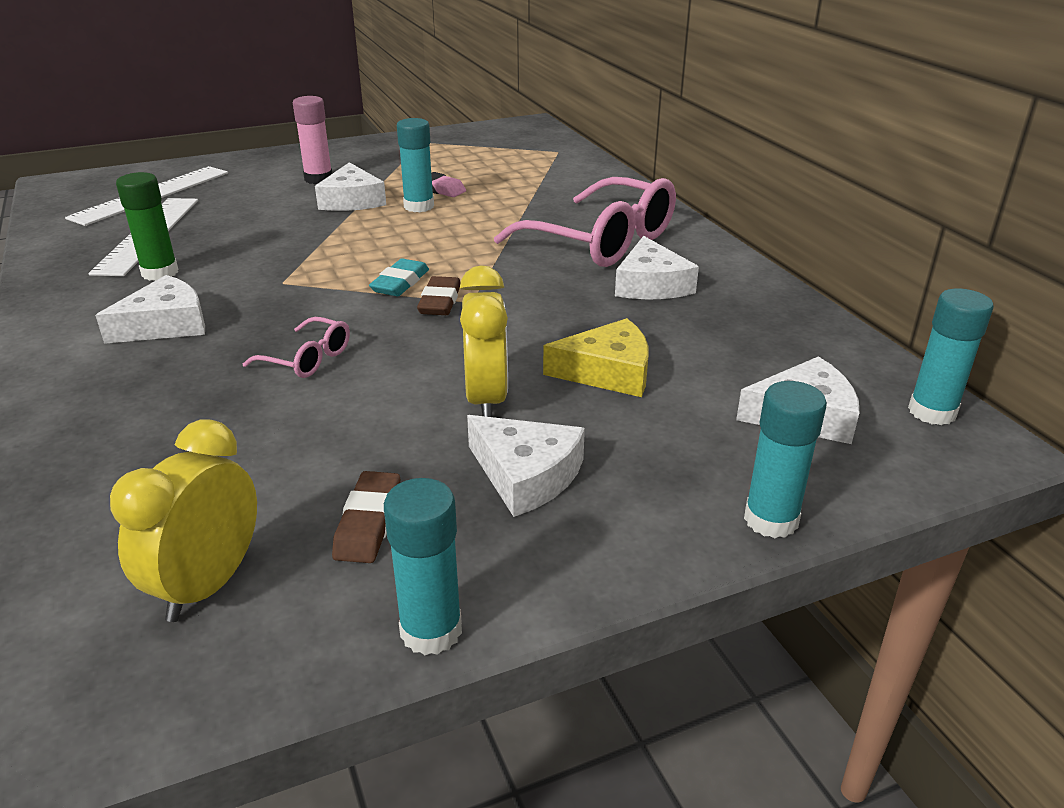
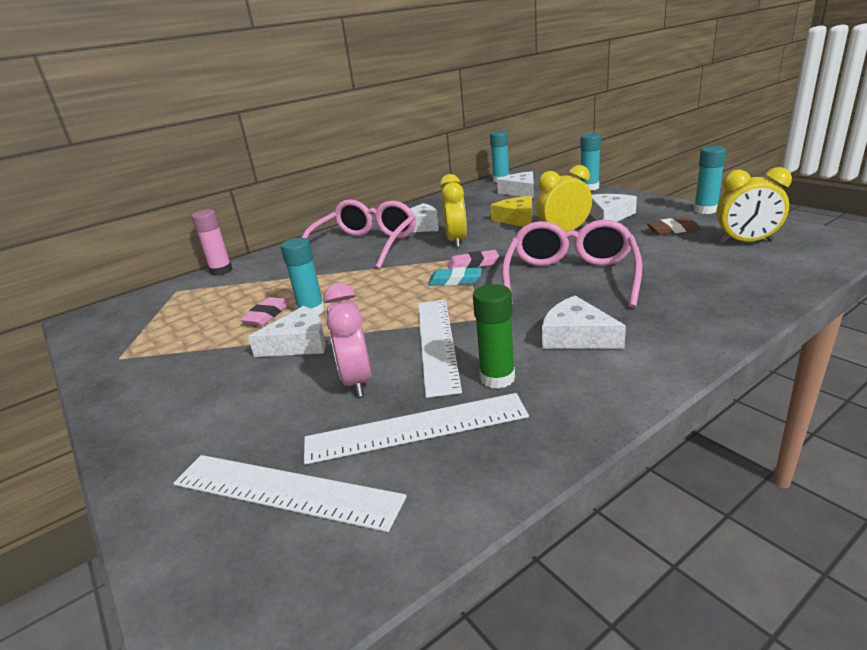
camera: 100 degrees left, 5 degrees down
pink glasses [243,317,350,378] -> pink glasses [502,220,642,307], size x2.19
pink glue stick [293,96,332,184] -> pink glue stick moved to [191,210,232,276]
brown eraser [417,276,461,315] -> pink eraser [447,250,499,269]
none -> pink clock [323,283,372,397]
none -> white ruler [418,300,462,398]
none -> yellow clock [440,174,467,248]

